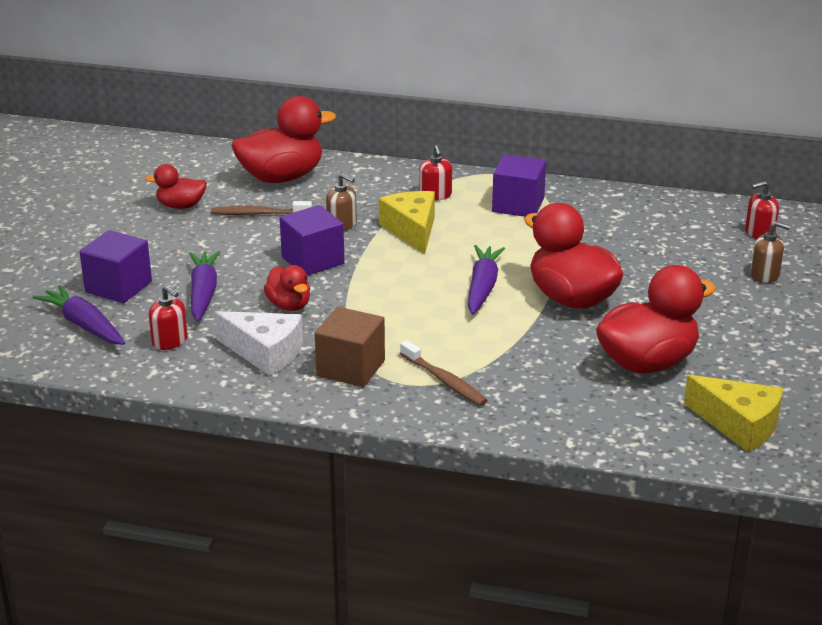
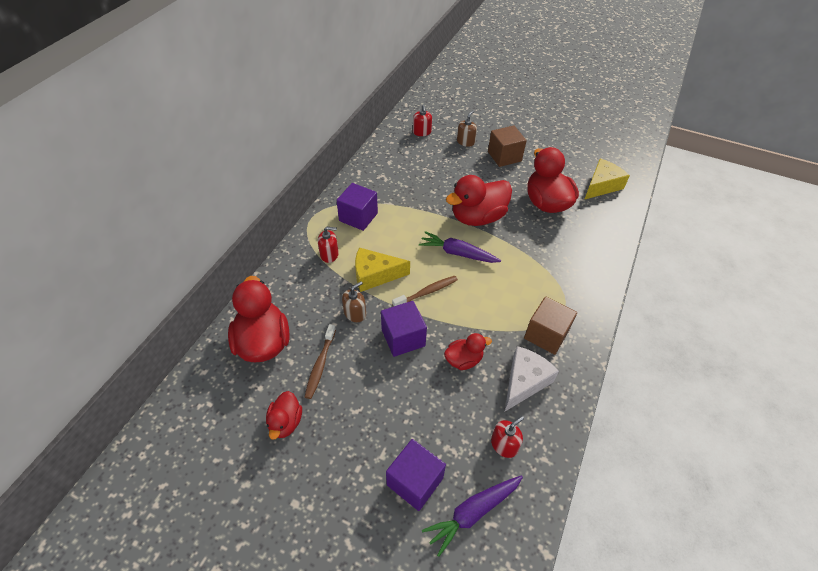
camera: 80 degrees left, 20 degrees up
purple carrot [189,251,221,322] -> none
brown toothbrush [400,340,488,406] -> brown toothbrush moved to [392,276,458,307]
none -> brown cube [488,125,527,167]

